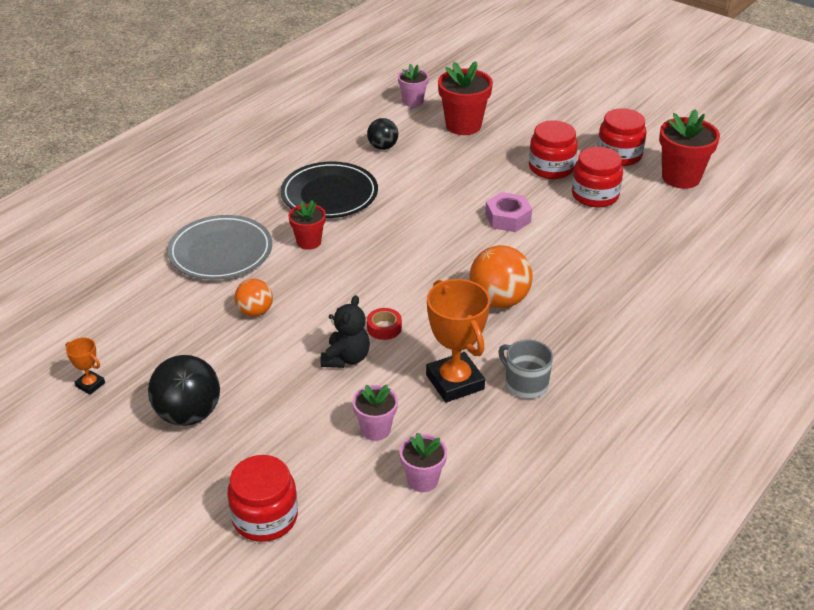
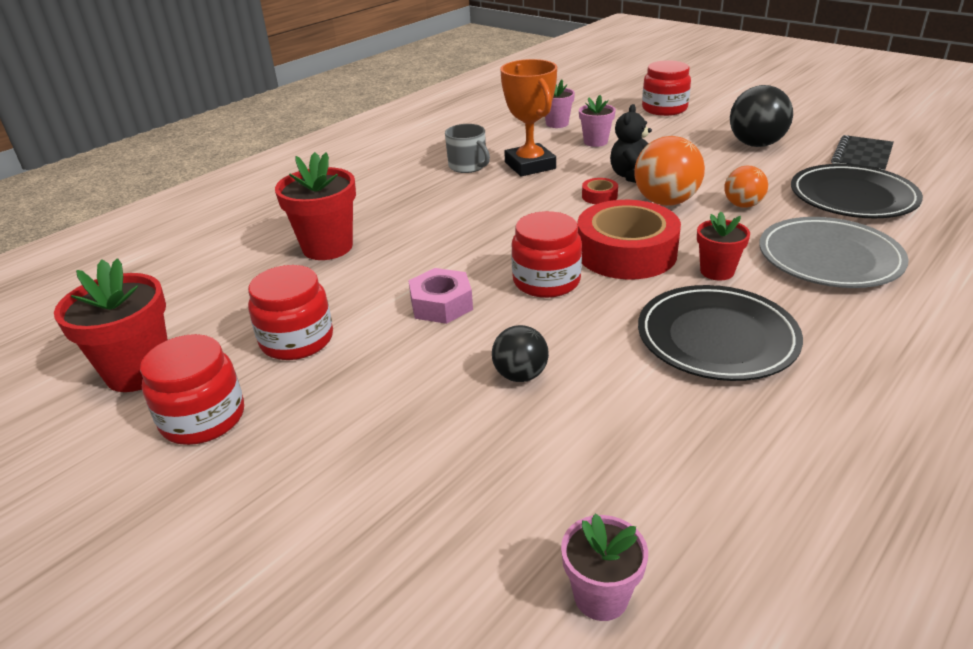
camera: 175 degrees left, 5 degrees down
orange trophy [66,338,105,395] -> black notebook [831,135,894,170]
black ball [367,118,398,150] -> black ball moved to [492,325,549,382]
red flower pot [438,61,493,135] -> red flower pot moved to [275,152,356,260]
orange ball [469,245,533,308] -> orange ball moved to [634,136,705,206]
red jar [529,120,578,179] -> red jar moved to [511,211,582,298]
none -> red tape [578,200,681,279]
none -> black plate [791,164,923,218]

